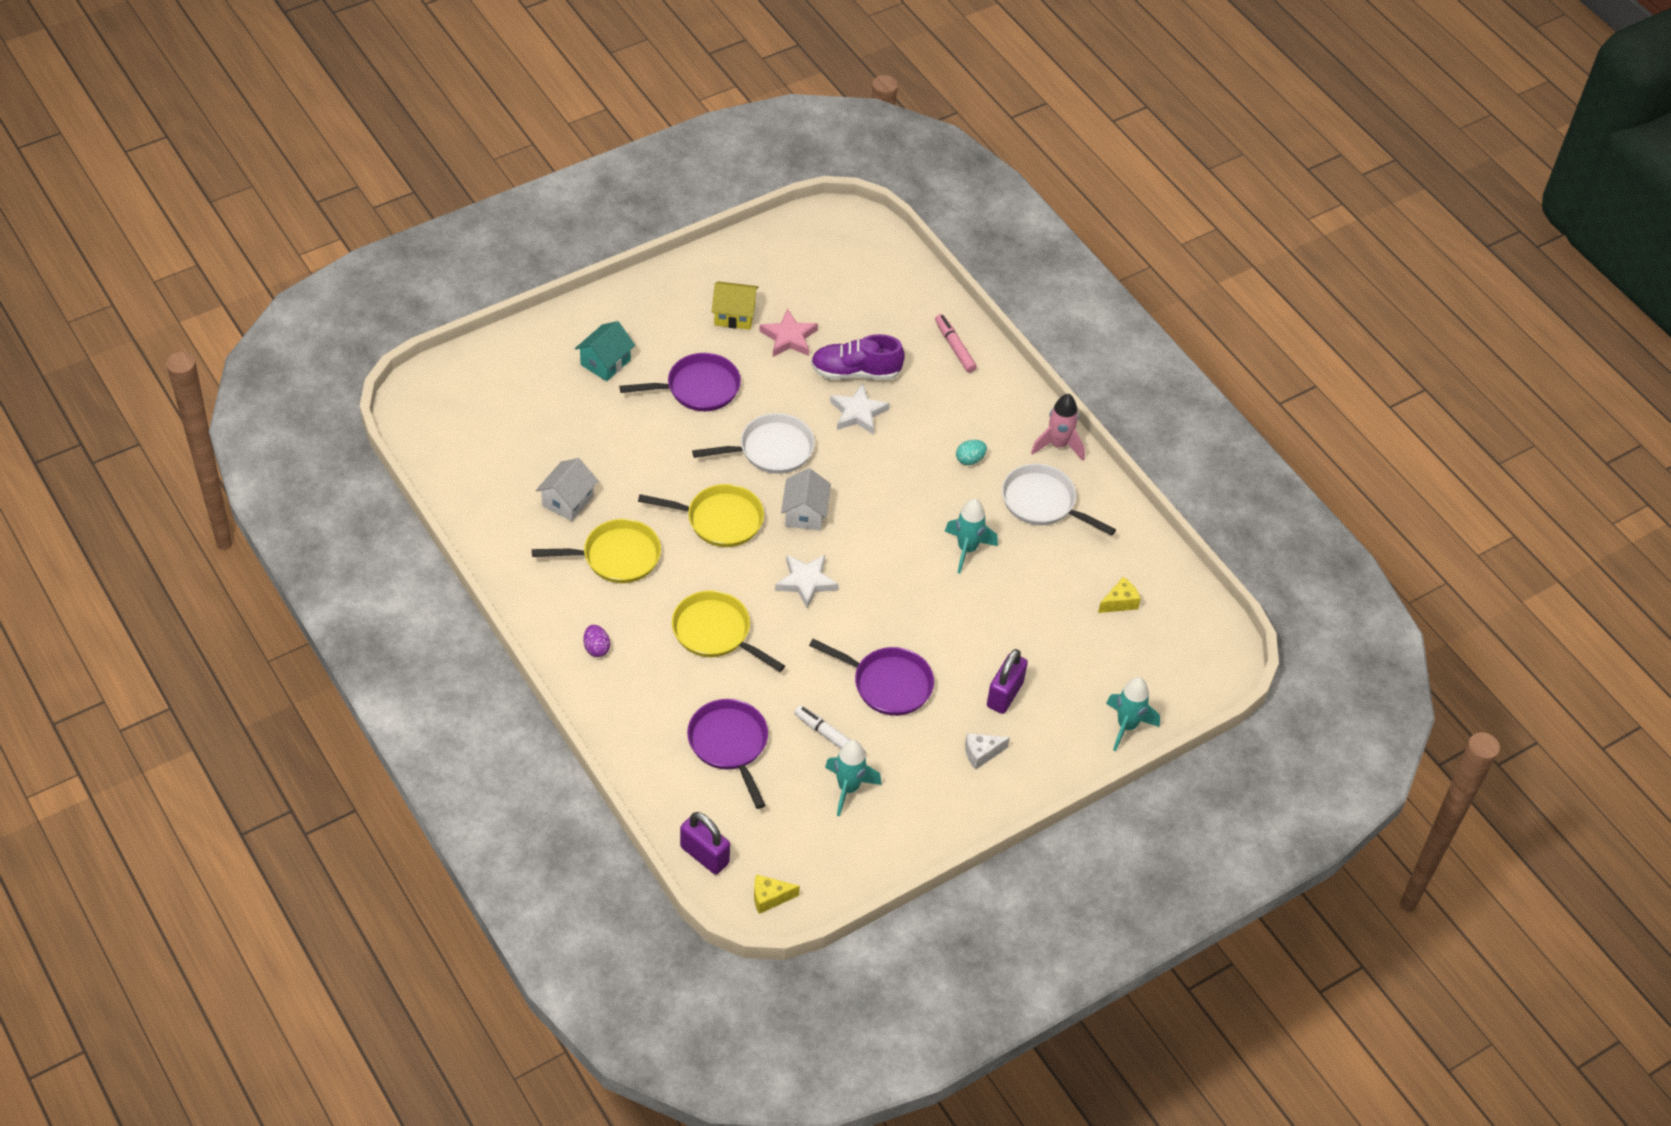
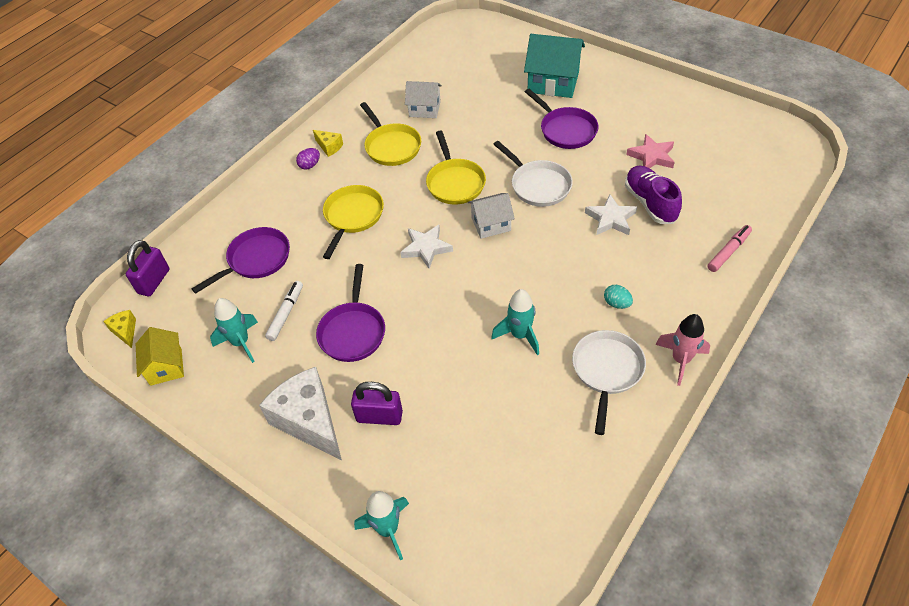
camera: 75 degrees right, 0 degrees up
turquoise house [575,321,635,381] -> turquoise house [524,34,585,98], size x1.63
yellow house [712,281,759,330] -> yellow house moved to [136,327,184,386]
white cheese [965,733,1010,770] -> white cheese [259,367,342,461], size x2.21
yellow cheese [1098,577,1141,613] -> yellow cheese moved to [313,130,343,157]

